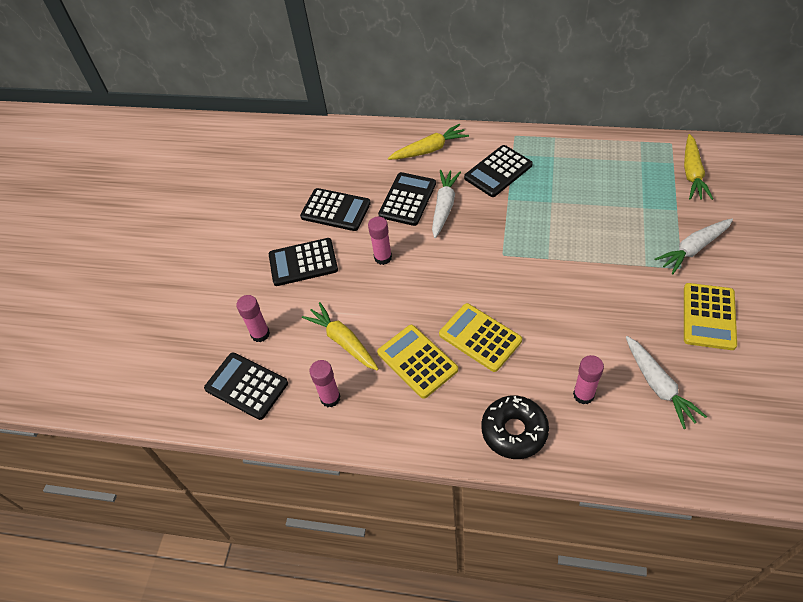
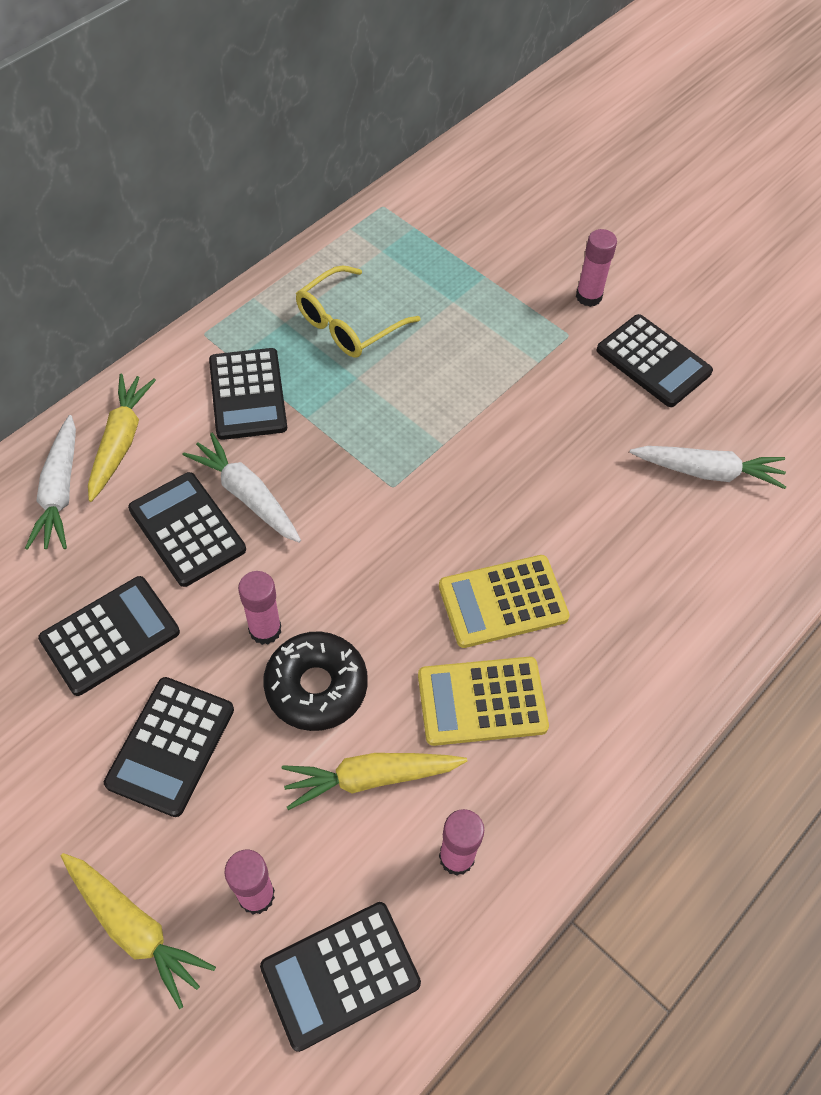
camera: 65 degrees left, 5 degrees up
black donut [481,396,549,459] -> black donut moved to [263,631,368,731]
pink glue stick [573,355,604,404] -> pink glue stick moved to [576,229,617,307]
white carrot [654,218,733,274] -> white carrot moved to [25,415,76,550]
yellow carrot [684,134,713,200] -> yellow carrot moved to [61,853,216,1009]
yellow calculator [684,283,737,350] -> black calculator [596,314,713,407]
none -> yellow glasses [296,265,420,357]

